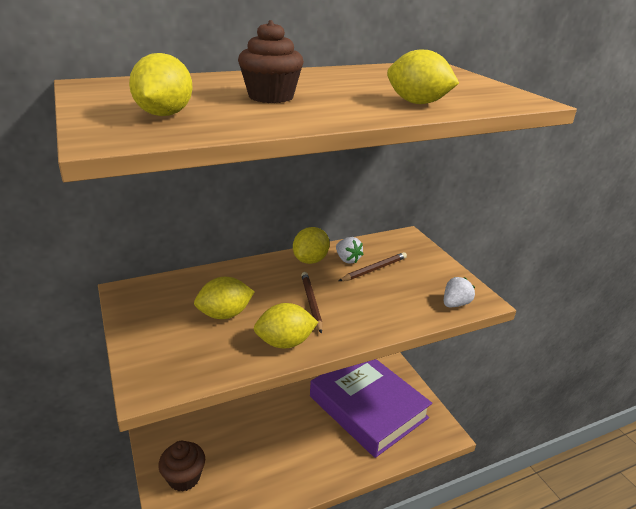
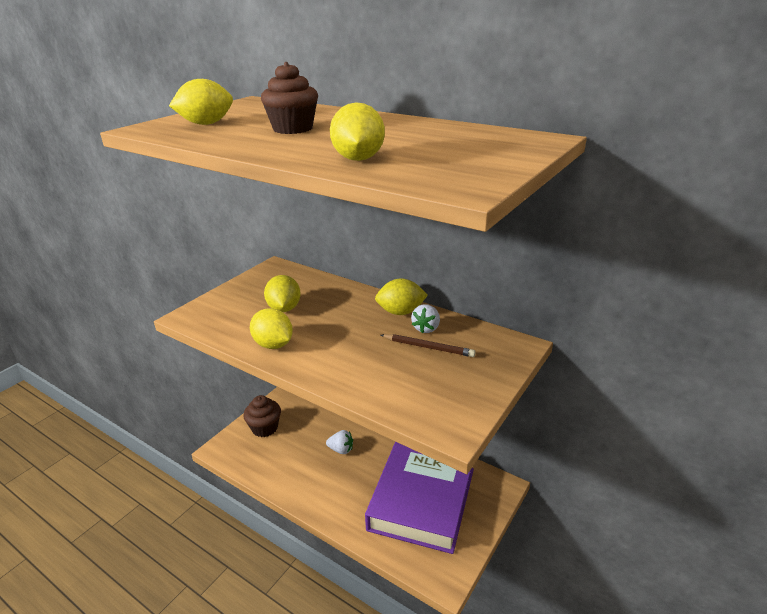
camera: 60 degrees right, 0 degrees up
yellow lemon [194,277,254,319] -> yellow lemon turned 45 degrees clockwise [264,275,301,312]
brown pencil [301,272,322,334] -> none
white strawberry [444,277,475,307] -> white strawberry moved to [326,430,353,454]

